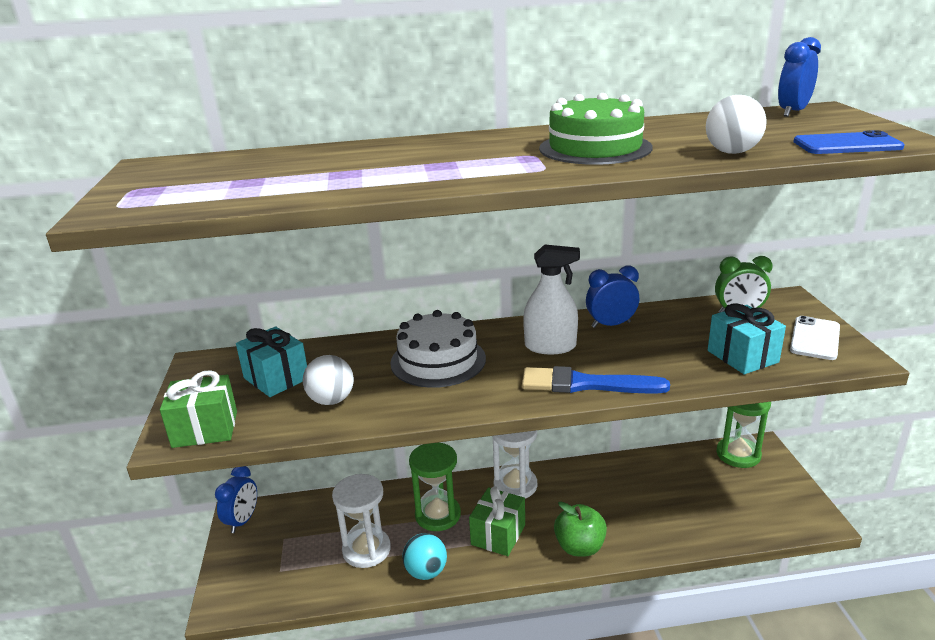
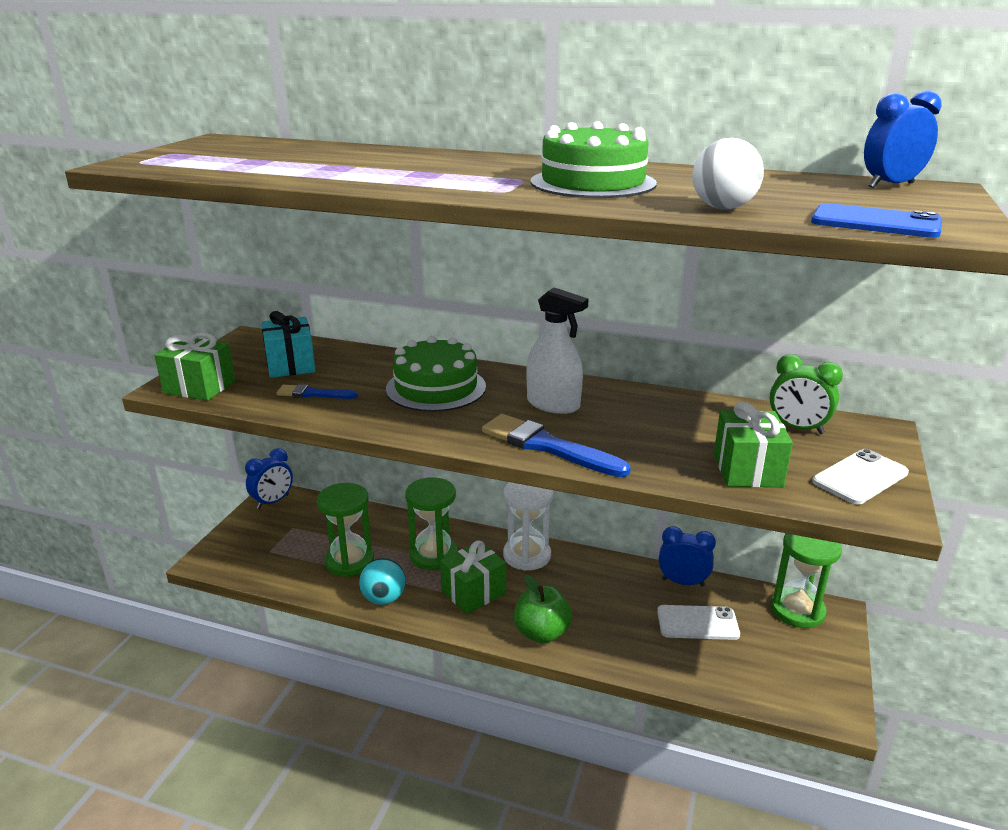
camera: 25 degrees right, 0 degrees up
white ball [303,355,354,405] -> blue brush [277,384,358,399]
white hourglass [332,474,391,568] -> green hourglass [317,483,374,577]
white cake [390,310,486,388] -> green cake [386,336,486,412]
blue clock [586,266,639,328] -> blue clock moved to [659,526,716,586]
turquoise gift [708,304,786,374] -> green gift [714,402,793,487]
none -> white phone [657,605,740,640]

